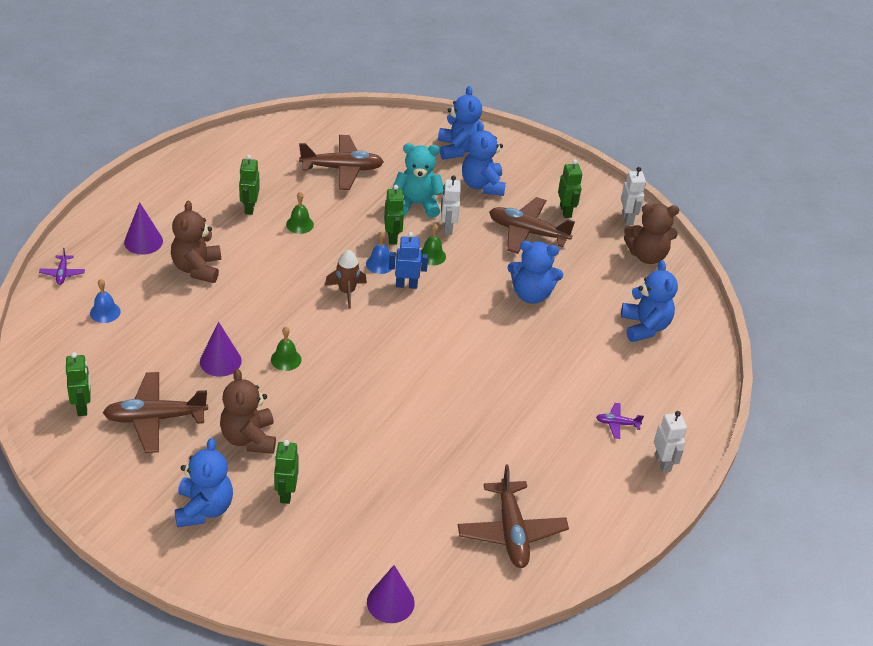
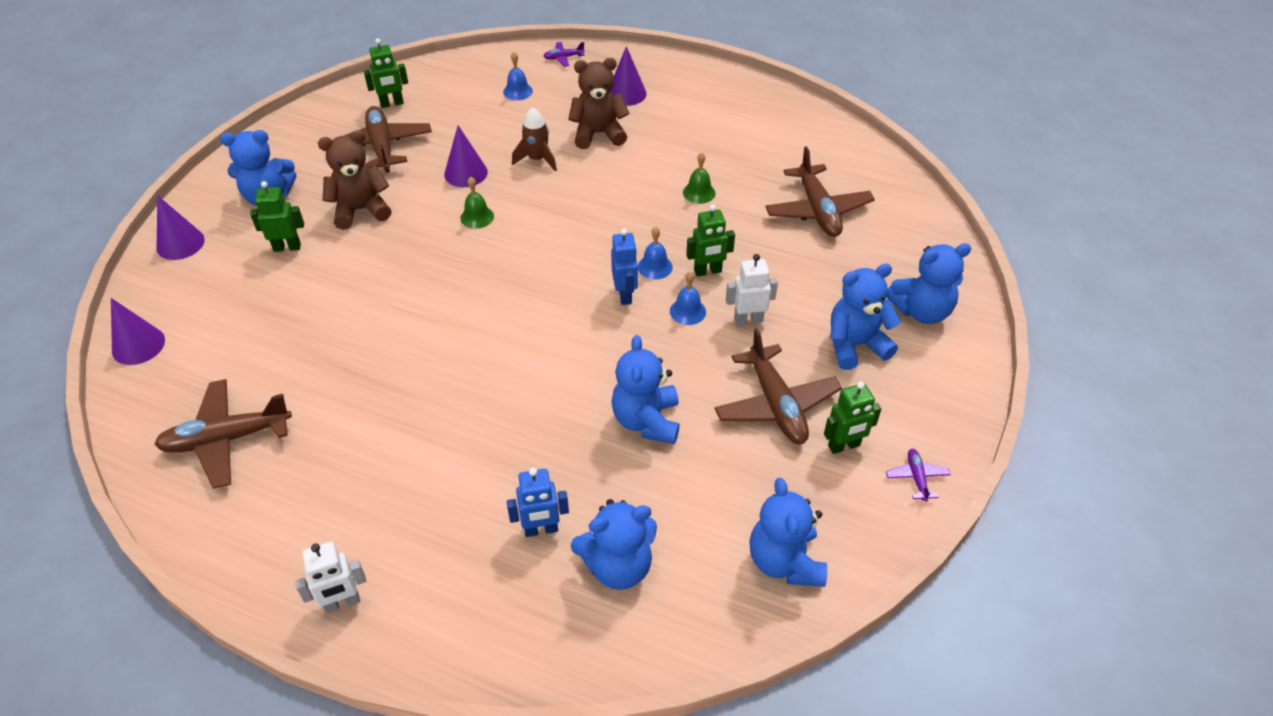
camera: 85 degrees right, 5 degrees up
green robot [239,155,260,215] -> none
brown rocket [325,250,367,309] -> brown rocket moved to [512,107,557,171]
turquoise teddy bear [392,143,444,218] -> none
green bell [421,223,446,266] -> blue bell [670,271,706,325]
brown plane [489,197,575,254] -> brown plane turned 150 degrees clockwise [715,328,842,444]
purple plane [596,403,644,439] -> purple plane moved to [886,449,950,502]
white robot [621,167,646,225] -> none
brown teddy bear [624,204,679,264] -> blue teddy bear [749,478,827,587]
none -> purple cone [156,196,205,260]
none -> blue robot [507,468,569,537]

